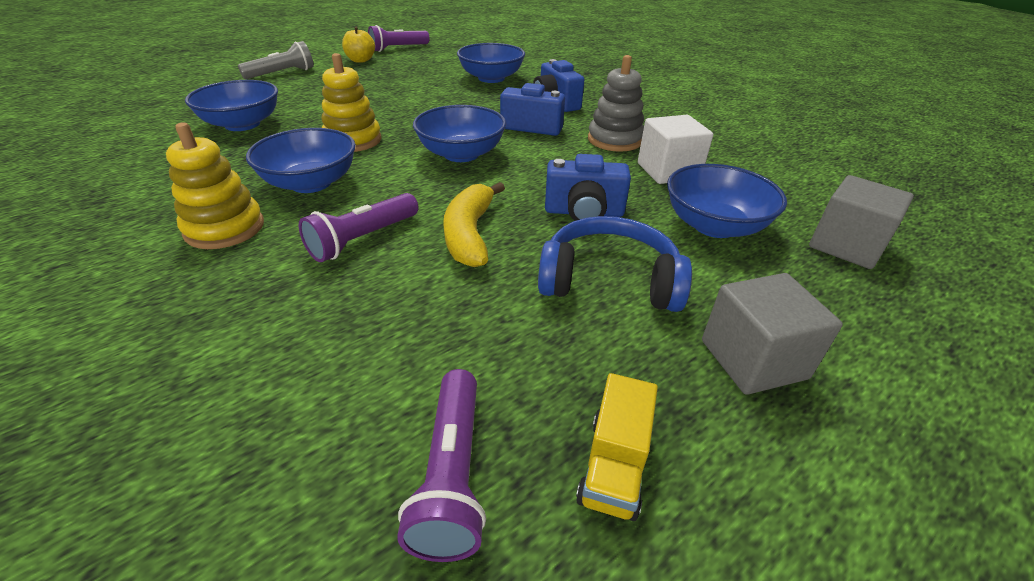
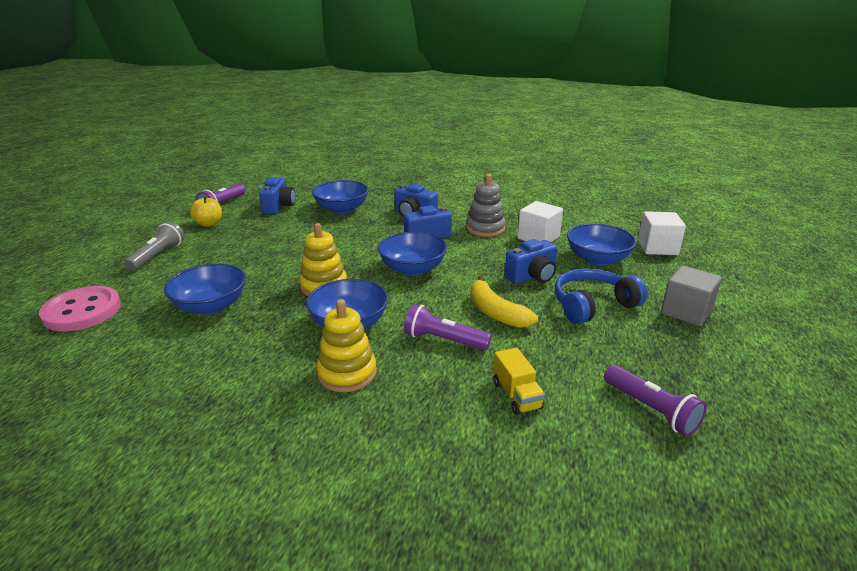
camera: 35 degrees left, 10 degrees down
purple flashlight [299,193,419,262] -> purple flashlight turned 105 degrees clockwise [404,304,492,350]
yellow truck [576,373,658,521] -> yellow truck moved to [493,348,545,415]
grey cube [809,175,914,269] -> white cube [638,211,686,255]
none -> pink button [39,286,121,331]
none -> blue camera [259,178,296,214]

